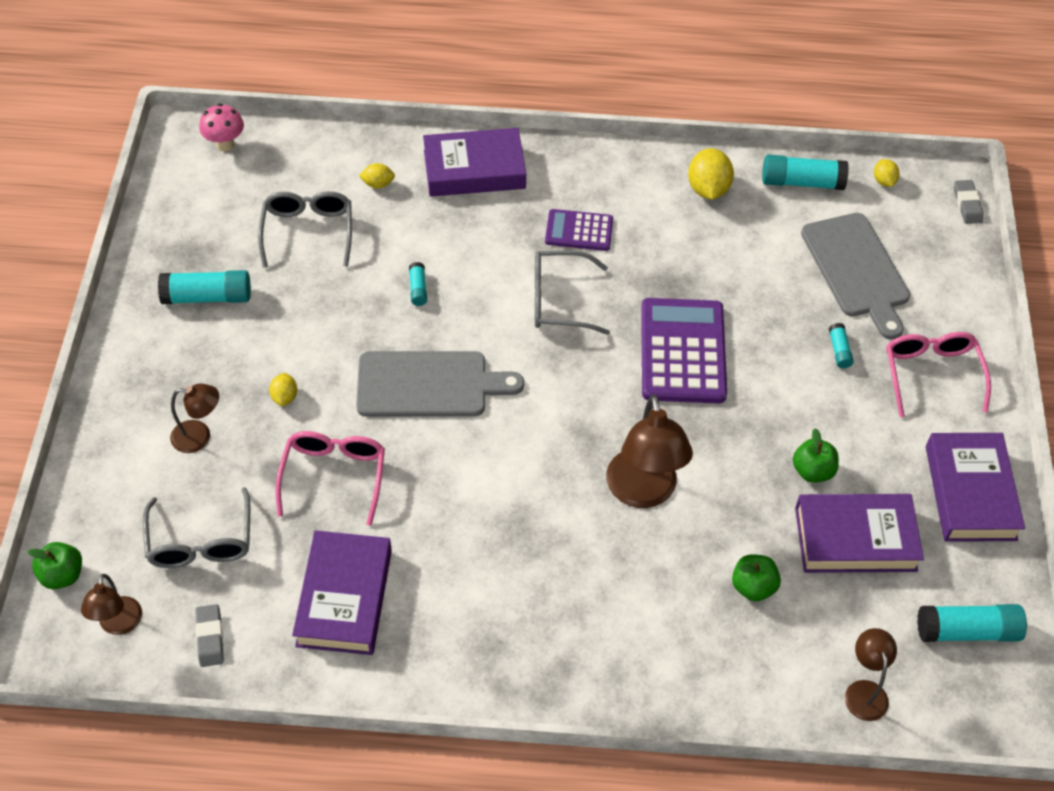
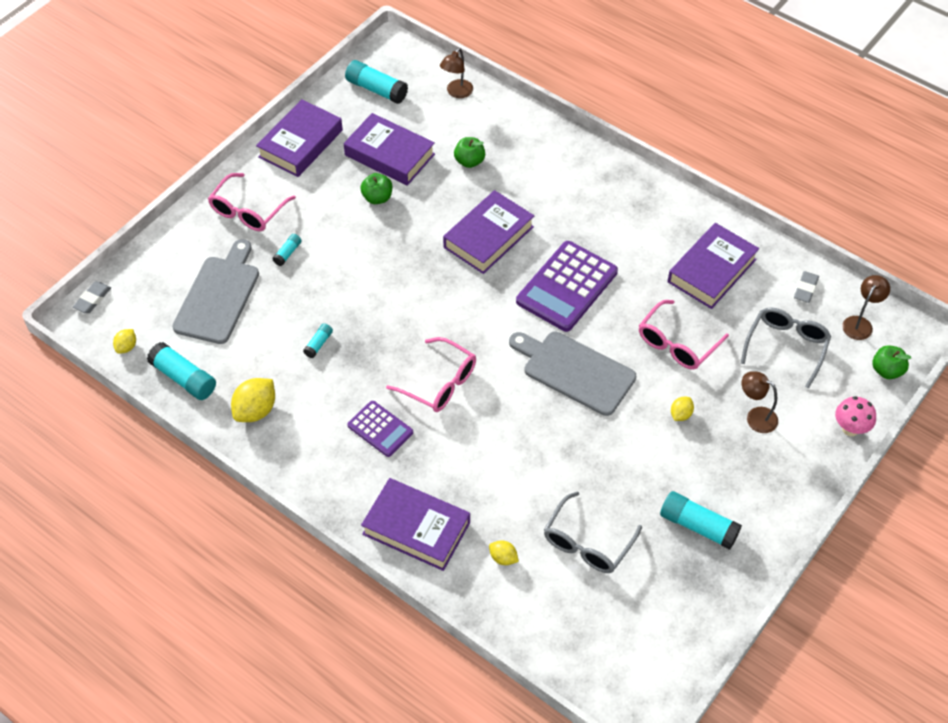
camera: 145 degrees left, 0 degrees up
pink mushroom [199,104,244,152] -> pink mushroom moved to [835,396,876,436]
turquoise glue stick [409,262,427,306] -> turquoise glue stick moved to [303,323,333,358]
grey glasses [535,250,610,335] -> pink glasses [386,337,476,412]
brown lamp [606,395,693,508] -> purple book [443,190,534,274]
purple calculator [641,298,727,403] -> purple calculator moved to [516,241,618,332]

